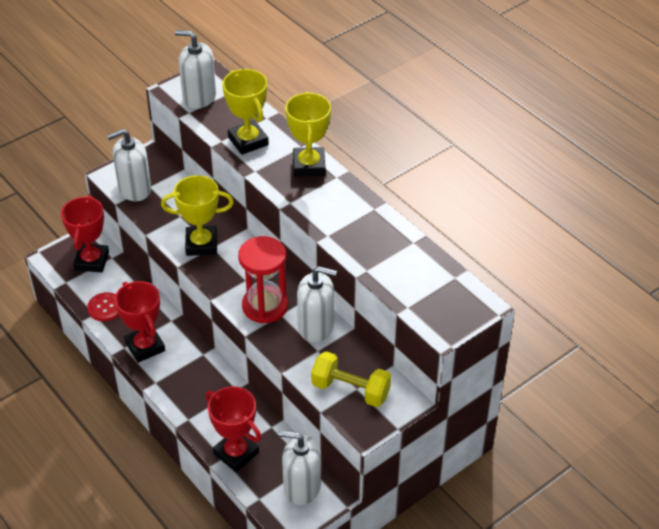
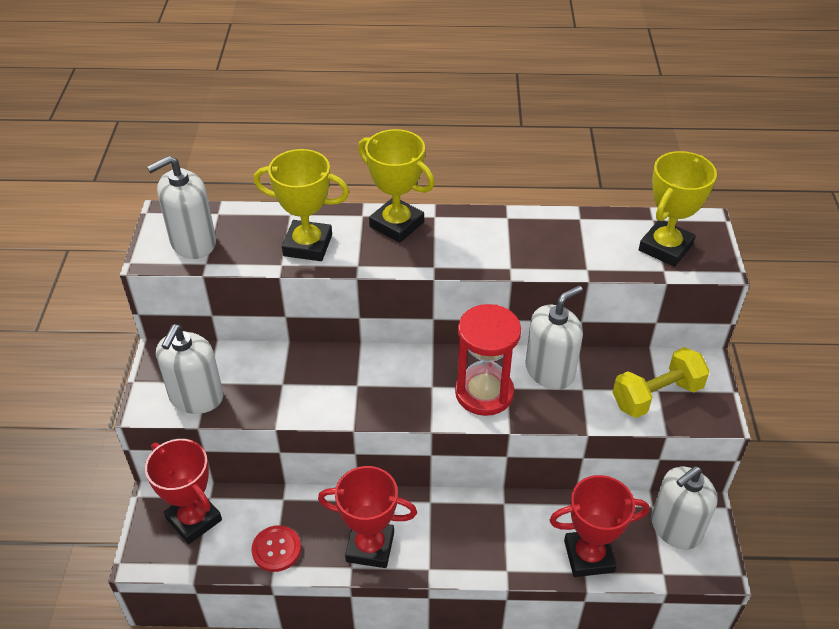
camera: 50 degrees left, 0 degrees up
yellow trophy [161,175,234,256] -> yellow trophy moved to [639,151,717,267]

